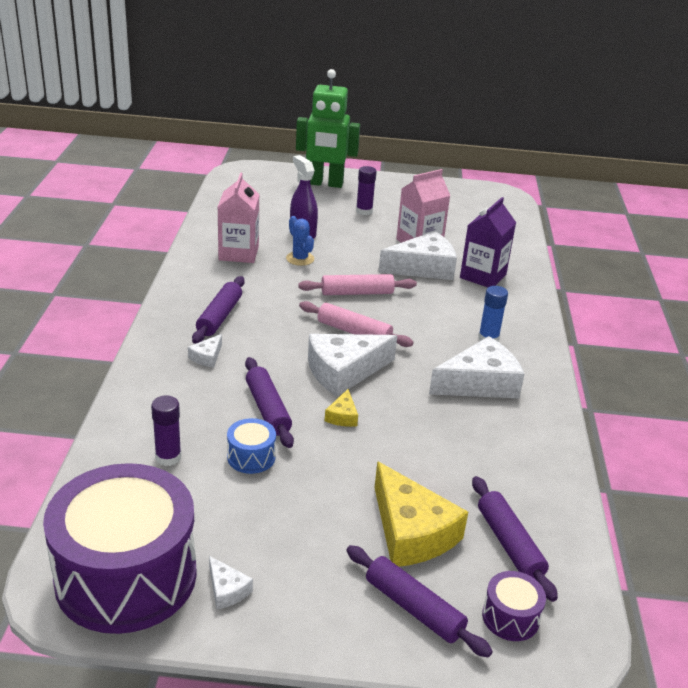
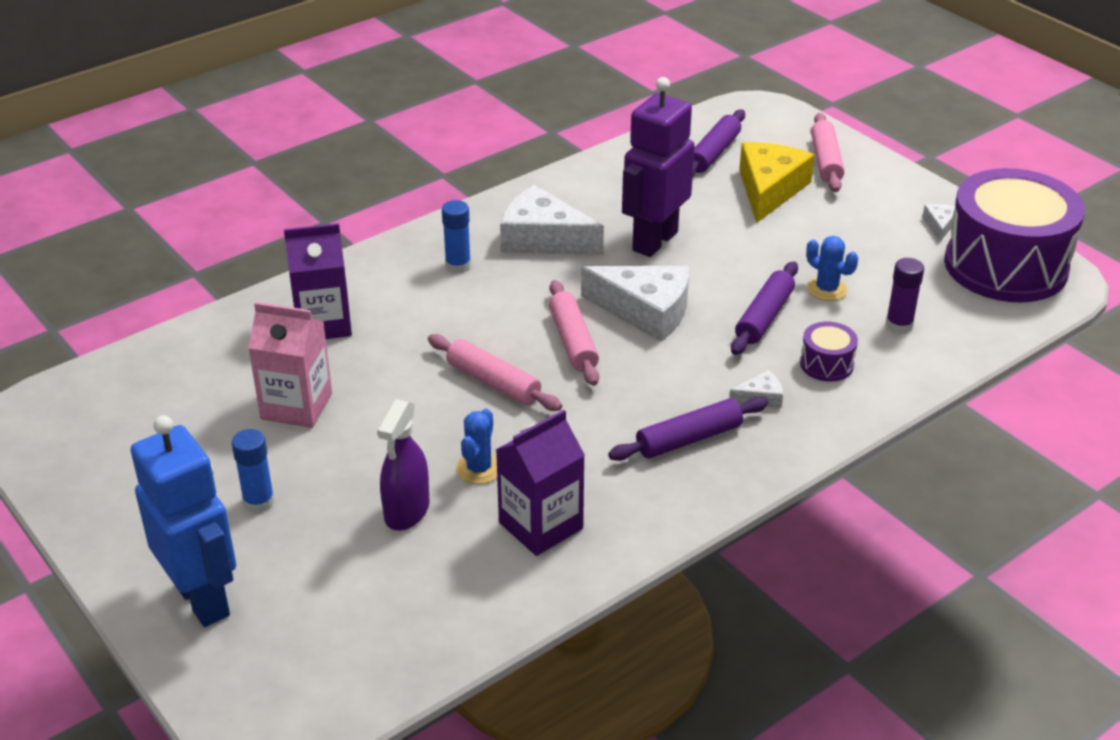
camera: 130 degrees left, 5 degrees up
pink carton [218,173,259,263] -> purple carton [496,409,585,556]
blue drum [227,418,276,474] -> blue cactus [806,236,858,301]
green robot [296,69,360,188] -> blue robot [131,415,236,627]
yellow cheese [325,389,358,427] -> none
purple rolling pin [346,545,493,657] -> pink rolling pin [811,113,845,192]
purple glue stick [356,166,377,215] -> blue glue stick [232,429,275,513]
white cheese [378,231,457,280] -> none
purple drum [482,571,546,641] -> purple drum moved to [800,322,858,382]
none -> purple robot [622,77,695,257]

